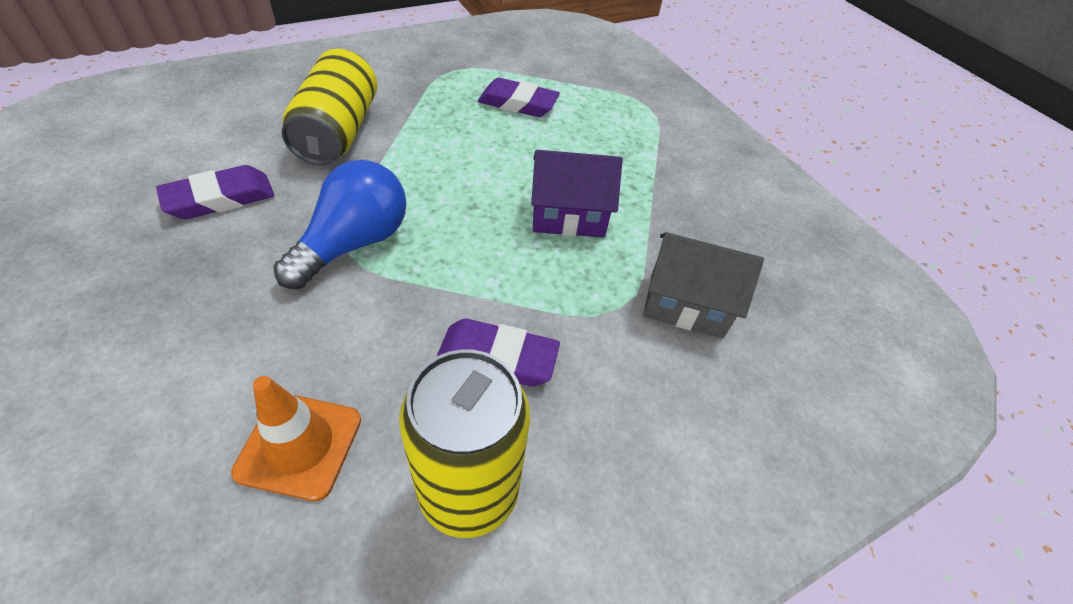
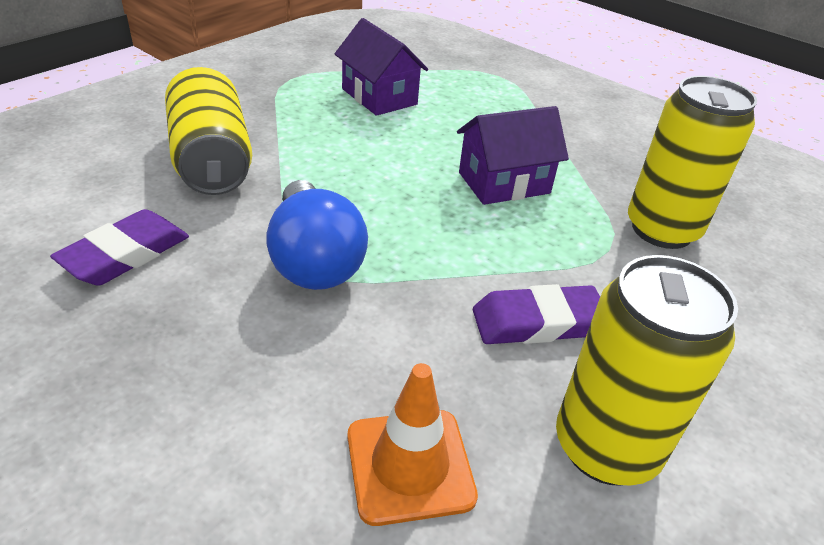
camera: 20 degrees left, 10 degrees down
blue light bulb [274,160,406,289] -> blue light bulb turned 150 degrees clockwise [266,180,368,290]
purple eraser [478,78,560,117] -> purple house [335,18,428,116]
grey house [643,232,764,338] -> yellow can [628,76,757,249]

